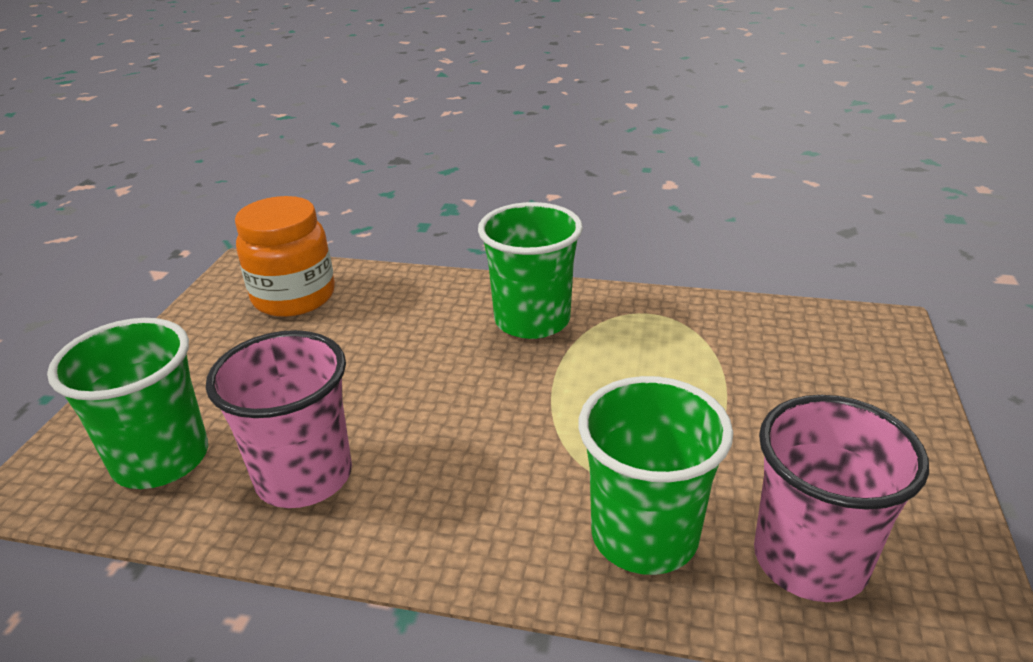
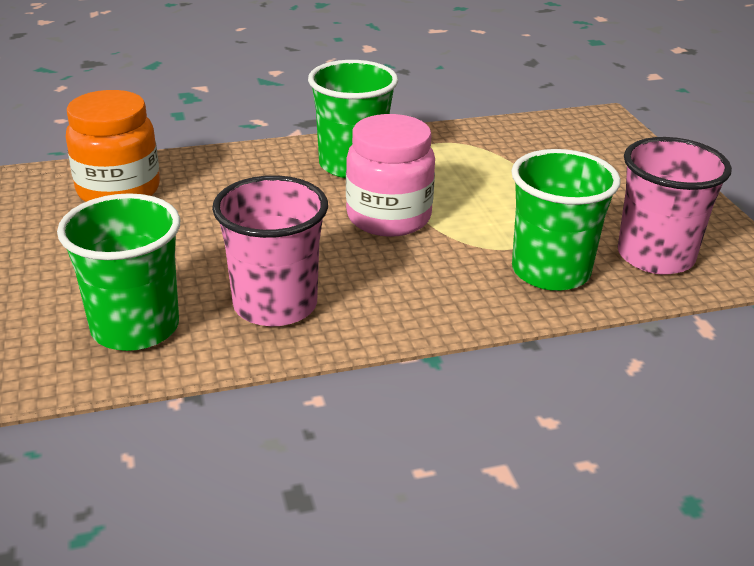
camera: 30 degrees left, 0 degrees up
none -> pink jar [346,114,435,237]

